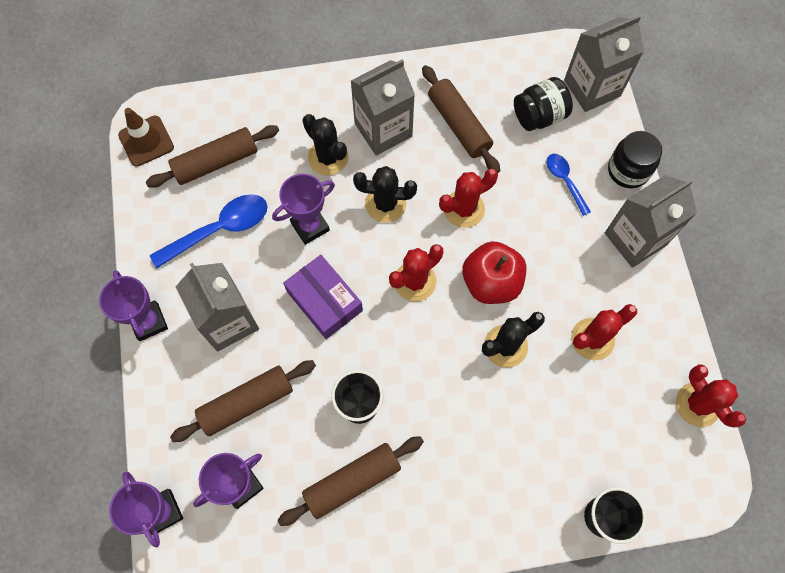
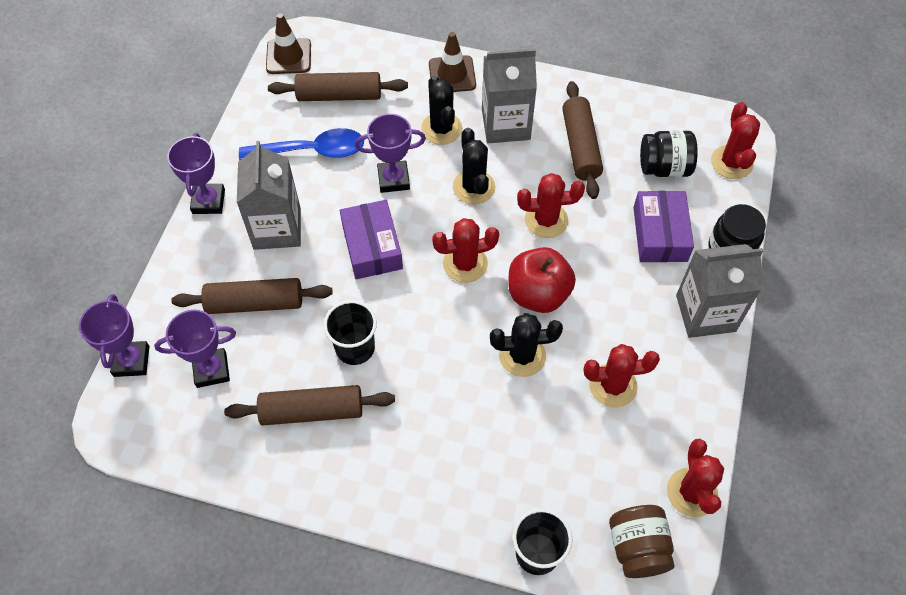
camera: 25 degrees right, 10 degrees down
black cactus [353,166,417,223] -> black cactus turned 45 degrees clockwise [453,128,495,205]
blue spoon [547,154,591,216] -> purple box [633,191,694,262]
grey carton [564,15,644,112] -> red cactus [711,102,760,179]
none -> brown traffic cone [429,32,476,92]
none -> brown jar [609,505,675,578]

